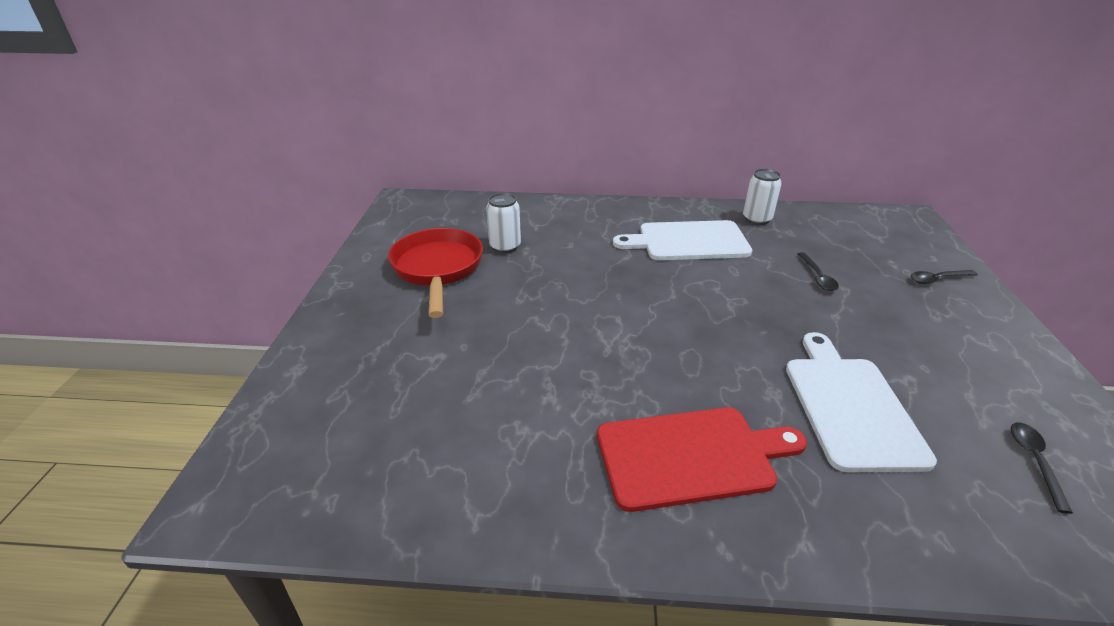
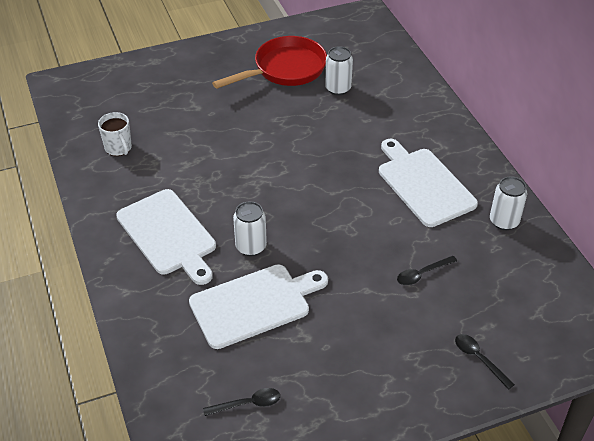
camera: 65 degrees right, 10 degrees up
red cutting board [597,407,807,512] -> white cutting board [116,189,216,285]
none -> white mug [98,112,132,156]
none -> white can [233,201,267,256]

